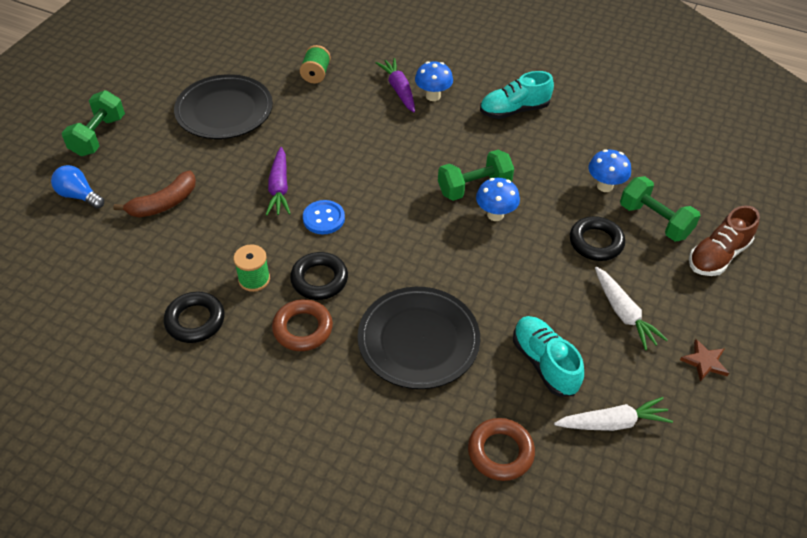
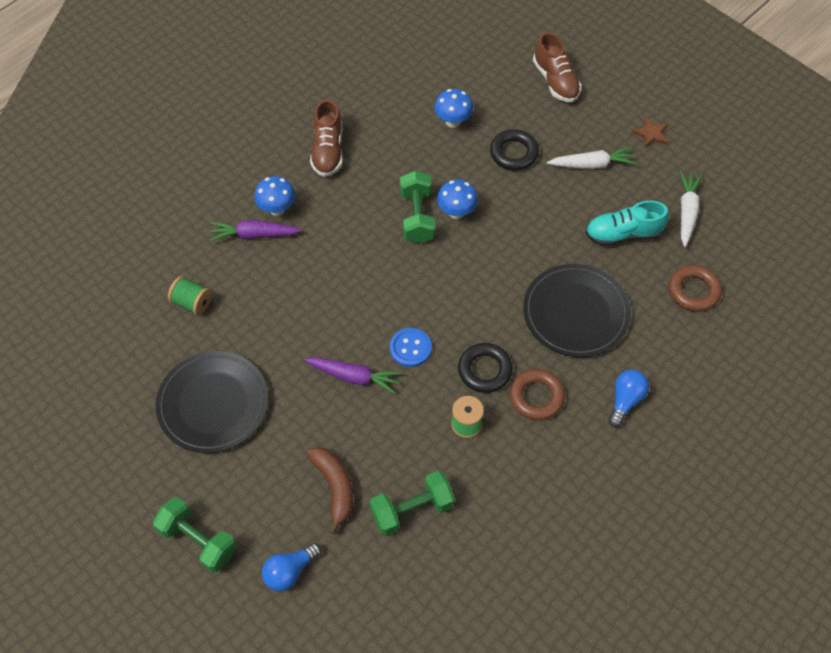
camera: 70 degrees left, 10 degrees up
black ring [164,292,225,343] -> none
turquoise shoe [480,71,554,119] -> brown shoe [310,99,343,177]
green dumbbell [620,176,700,241] -> green dumbbell moved to [370,471,455,536]
none -> blue light bulb [608,370,649,427]

